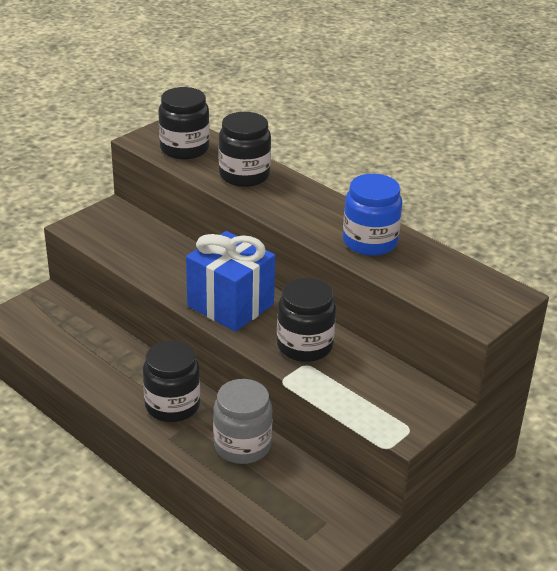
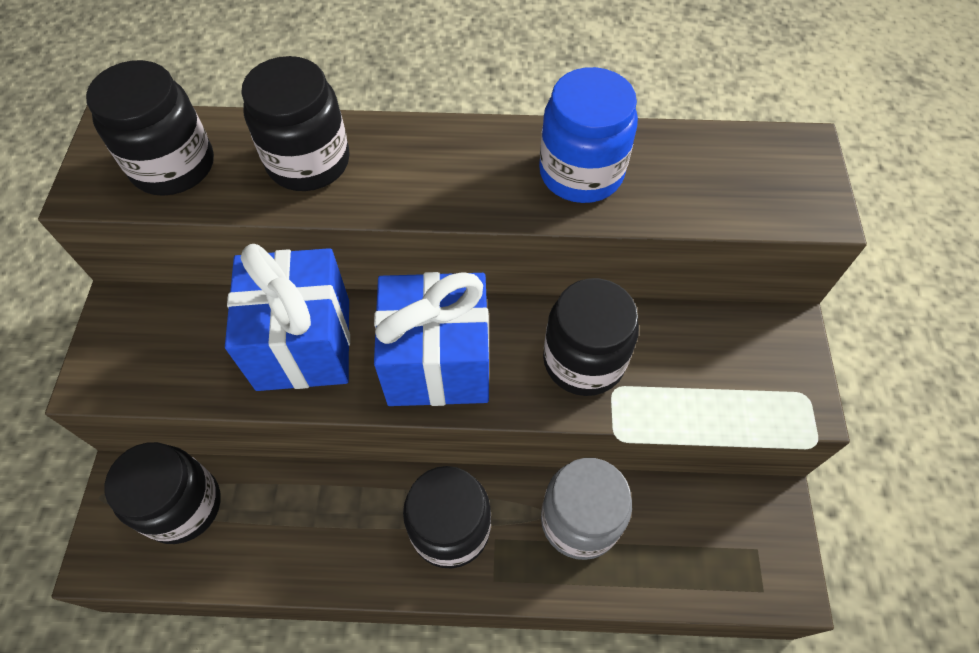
camera: 40 degrees left, 25 degrees up
none -> black jar [104,442,221,544]
none -> blue gift [225,244,350,391]

